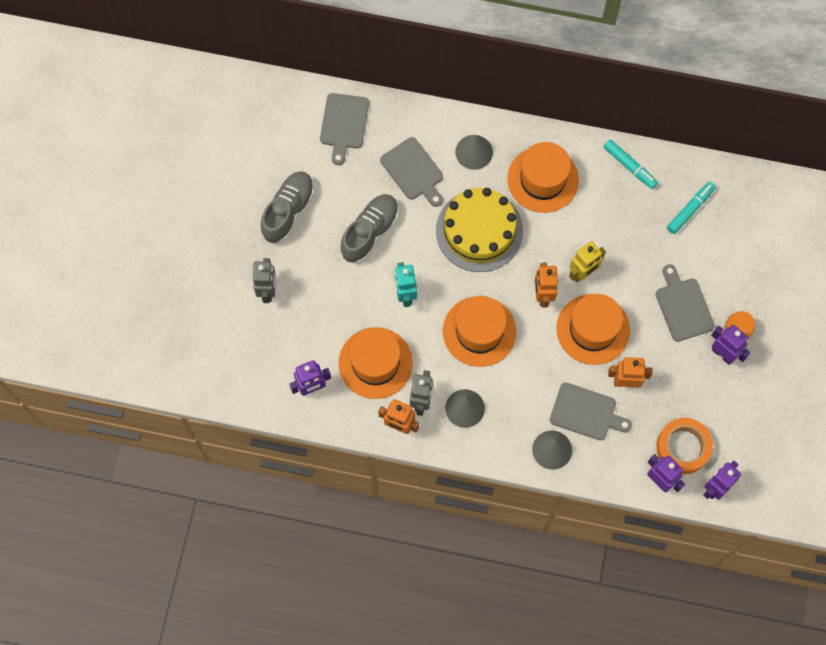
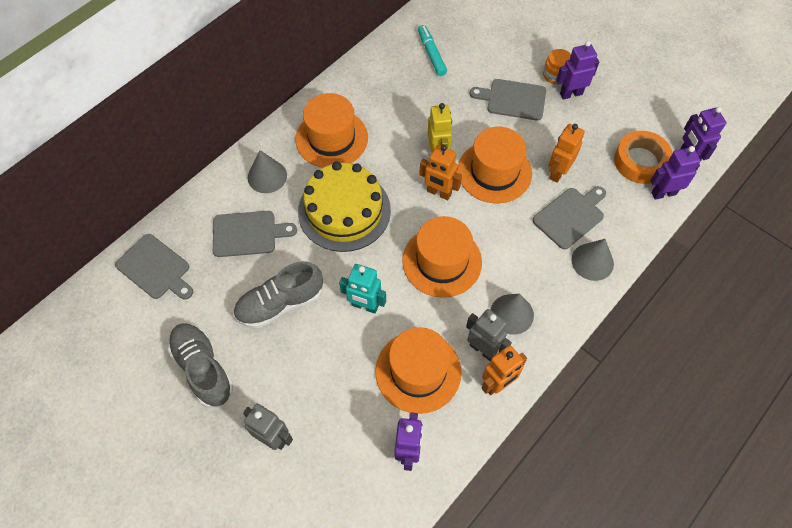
camera: 60 degrees left, 10 degrees down
grey shoe [340,194,399,263] -> grey shoe turned 90 degrees counterclockwise [233,261,323,328]
turquoise marker [603,139,658,189] -> none

